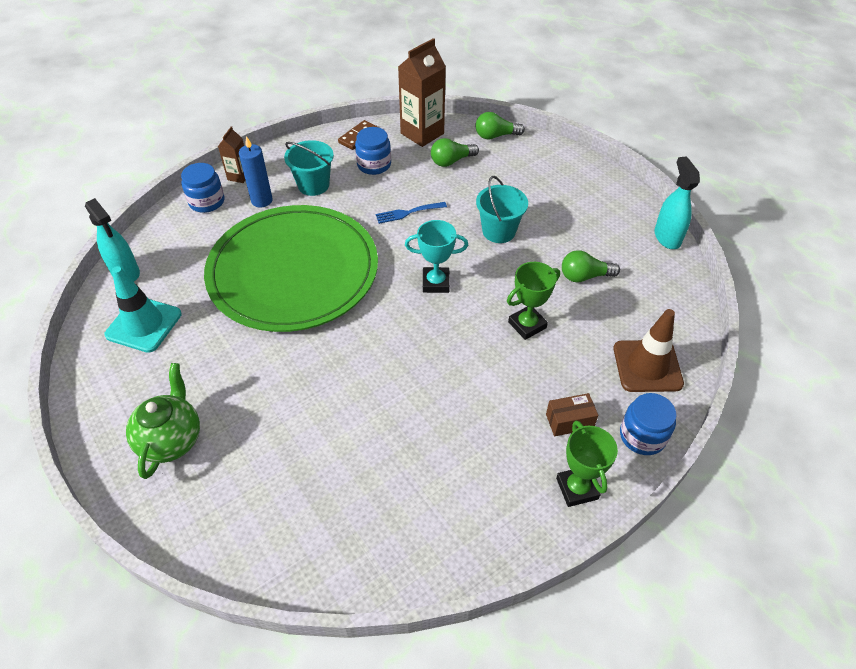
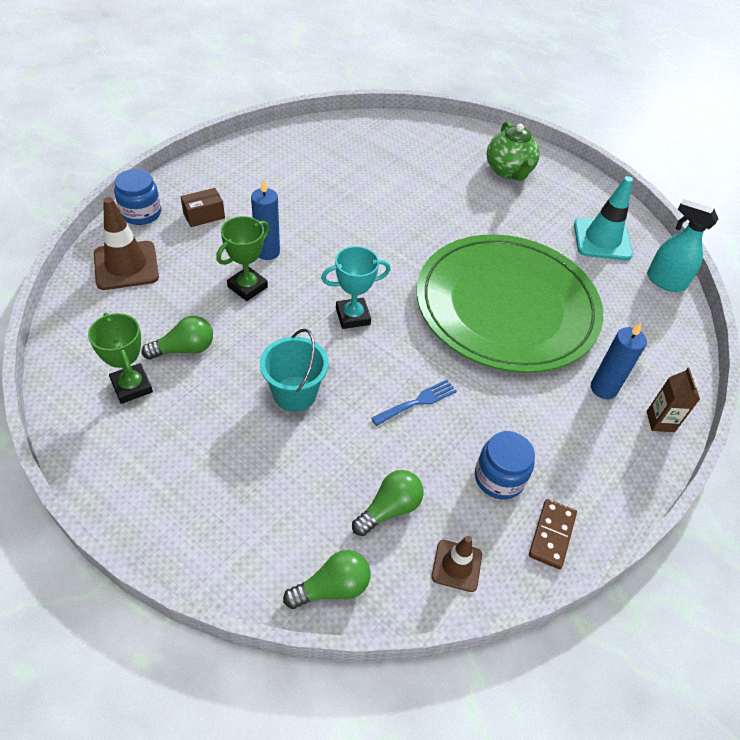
camera: 160 degrees right, 0 degrees up
blue jar [181,163,224,213] -> none
turquoise bucket [284,140,334,196] -> none
brown carton [398,38,446,147] -> brown traffic cone [431,536,482,592]
green trophy [556,420,618,507] -> green trophy moved to [88,313,153,404]
turquoise spray bottle [654,156,700,249] -> none
none -> blue candle [251,179,280,260]

